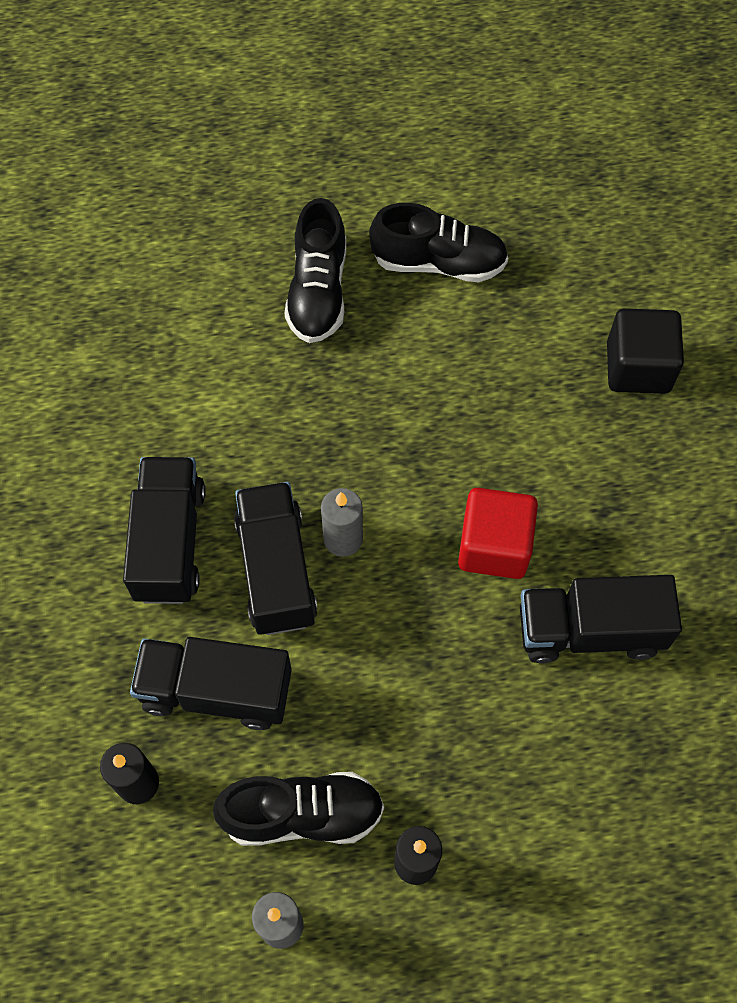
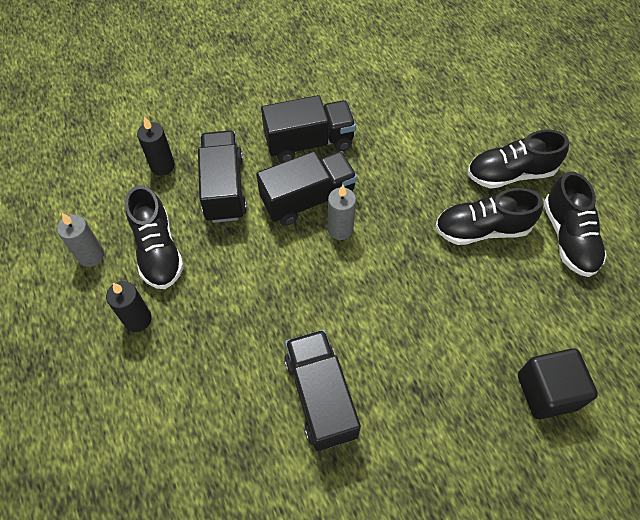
camera: 75 degrees right, 5 degrees down
red cube [458,488,538,579] -> none
none -> black shoe [435,188,543,245]

